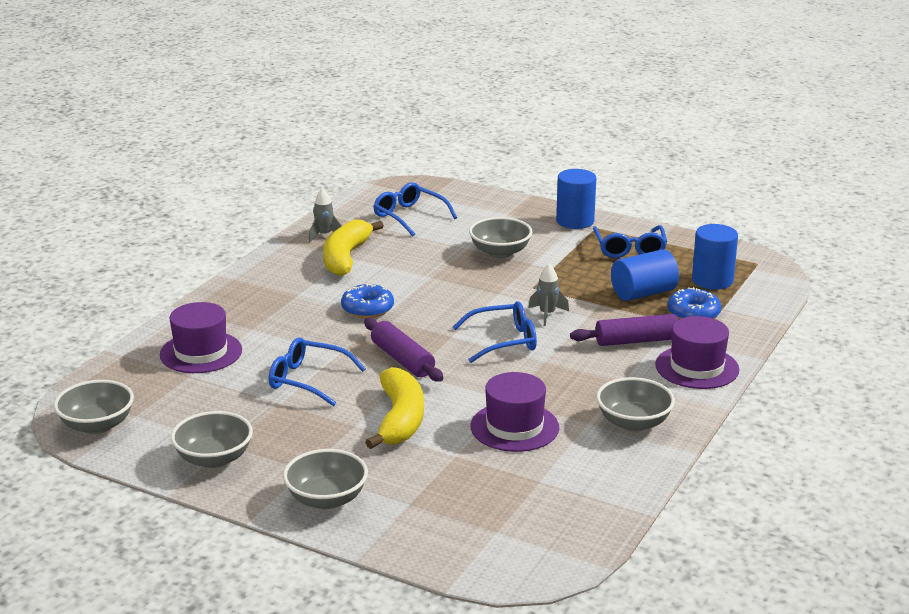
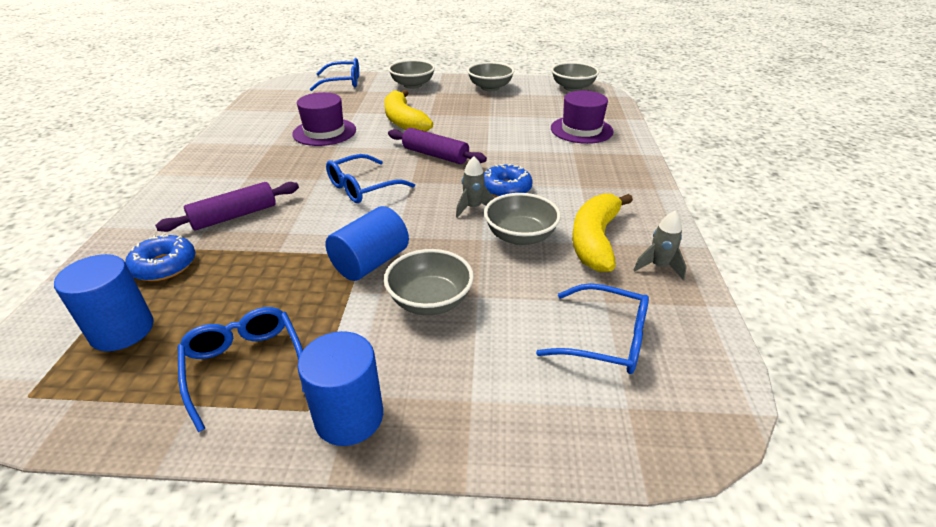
camera: 155 degrees right, 10 degrees up
blue glasses [269,337,366,406] -> blue glasses moved to [310,58,359,91]
yellow banana [323,219,384,276] -> yellow banana turned 150 degrees counterclockwise [572,193,633,272]
grey rocket [528,264,569,326] -> grey rocket moved to [456,156,494,218]
grey bowl [596,377,675,432] -> grey bowl moved to [484,193,561,246]
blue cylinder [611,249,679,301] -> blue cylinder moved to [325,206,409,281]
purple hat [655,316,739,389] -> none

